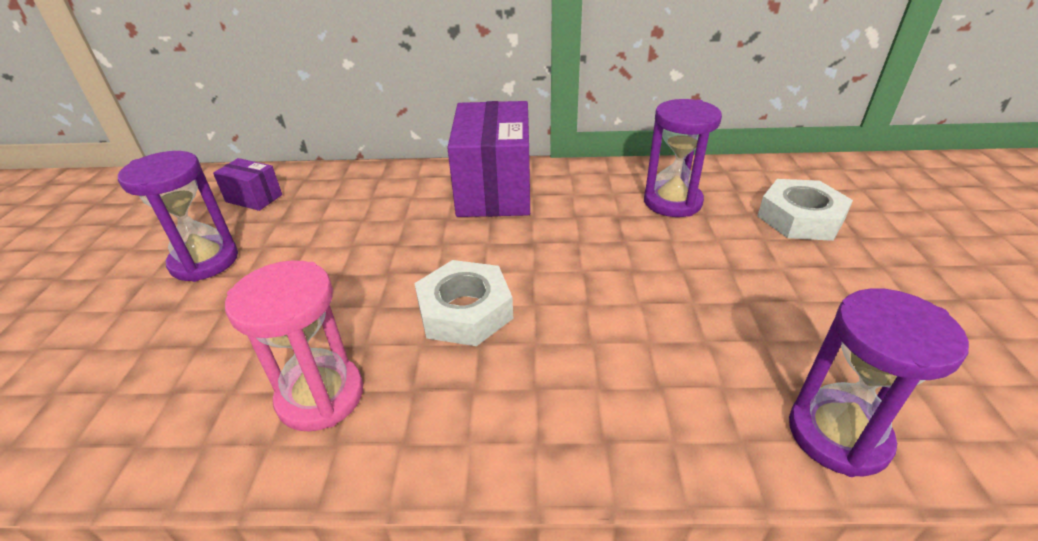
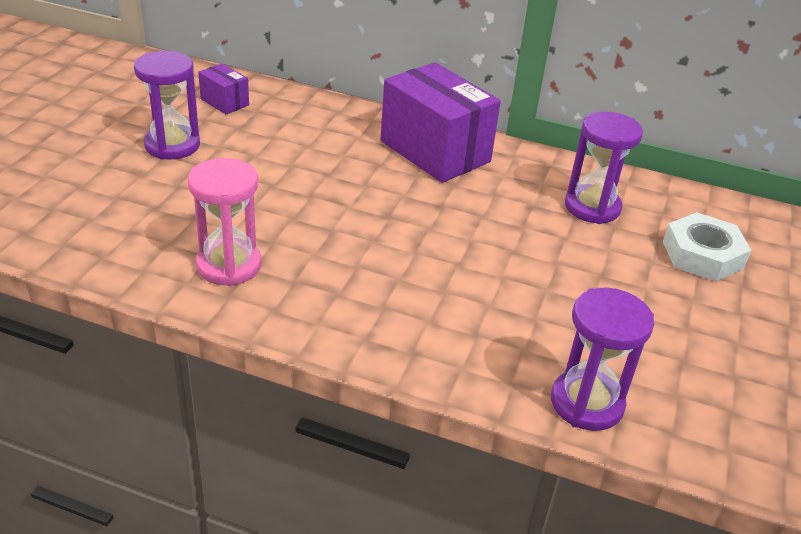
camera: 15 degrees right, 0 degrees up
white nut [414,260,513,346] -> none
purple box [447,101,530,217] -> purple box turned 60 degrees counterclockwise [380,63,501,183]

